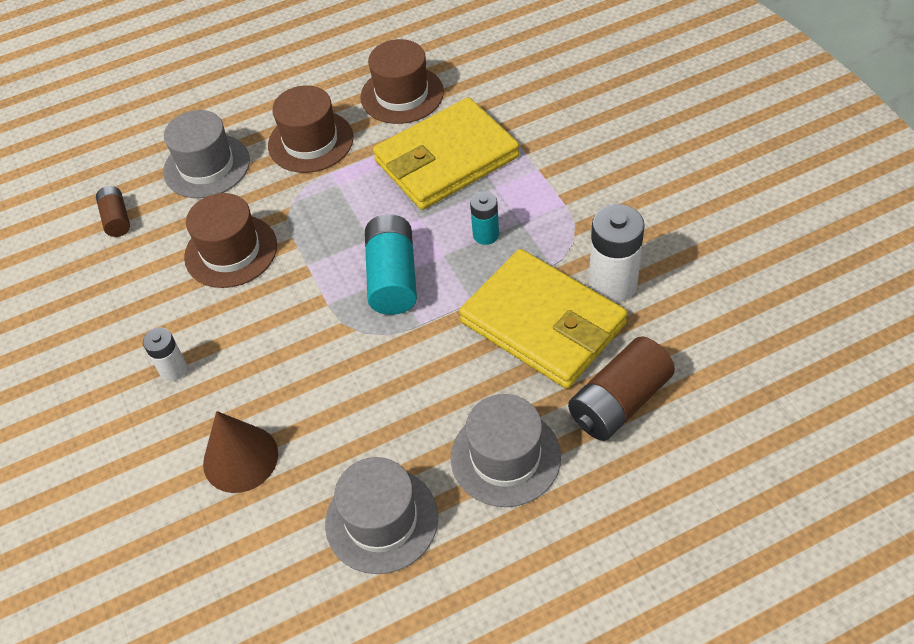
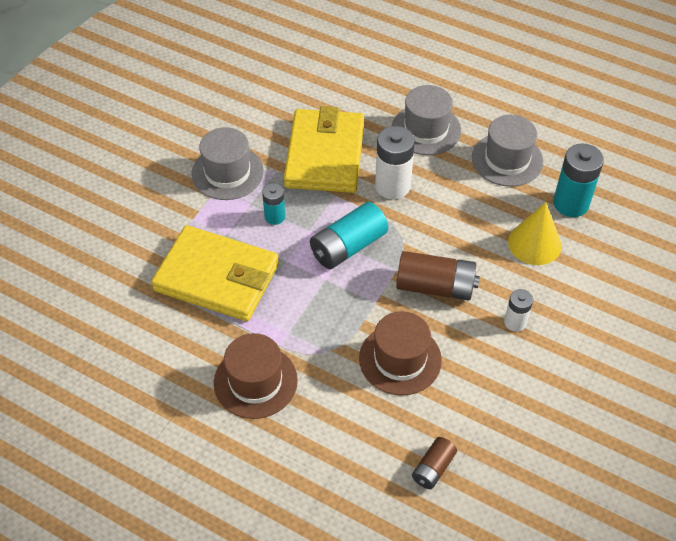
camera: 130 degrees left, 0 degrees up
grey hat [163,110,250,198] -> grey hat moved to [191,127,264,200]
brown cone [203,411,278,493] -> yellow cone [508,202,562,265]
brown hat [360,39,444,124] -> none
brown battery [568,337,675,441] -> brown battery moved to [396,251,480,300]
white battery [589,204,645,302] -> white battery moved to [375,126,415,199]
none -> turquoise battery [553,144,604,217]

